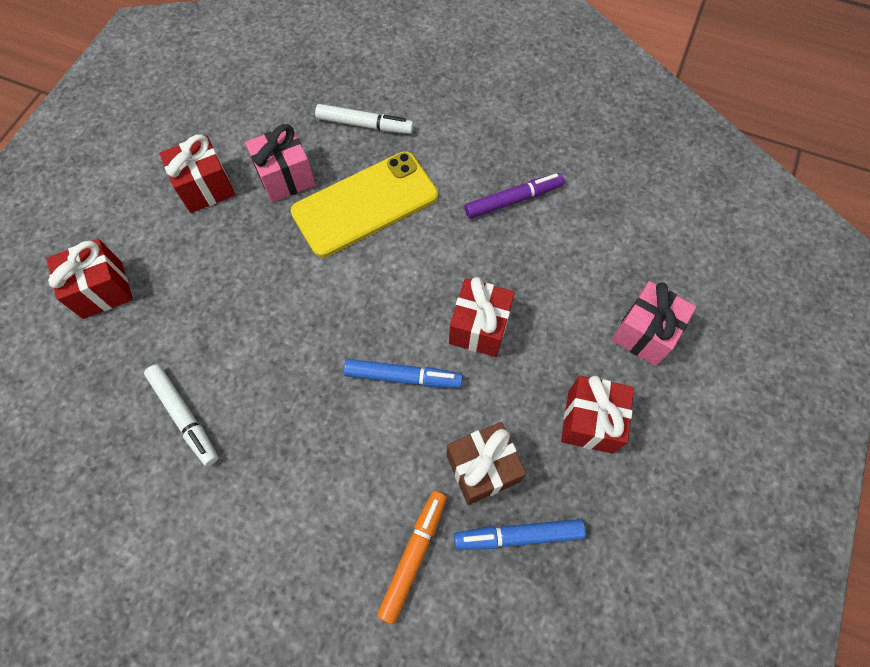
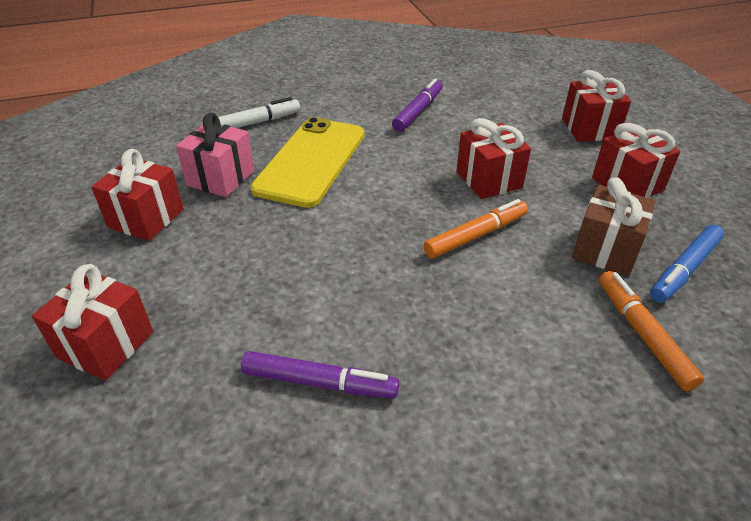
camera: 40 degrees left, 25 degrees down
white marker [144,364,218,466] -> purple marker [241,351,399,399]
blue marker [344,359,463,388] -> orange marker [423,199,528,258]
pink gift [612,281,696,366] -> red gift [562,70,631,142]

